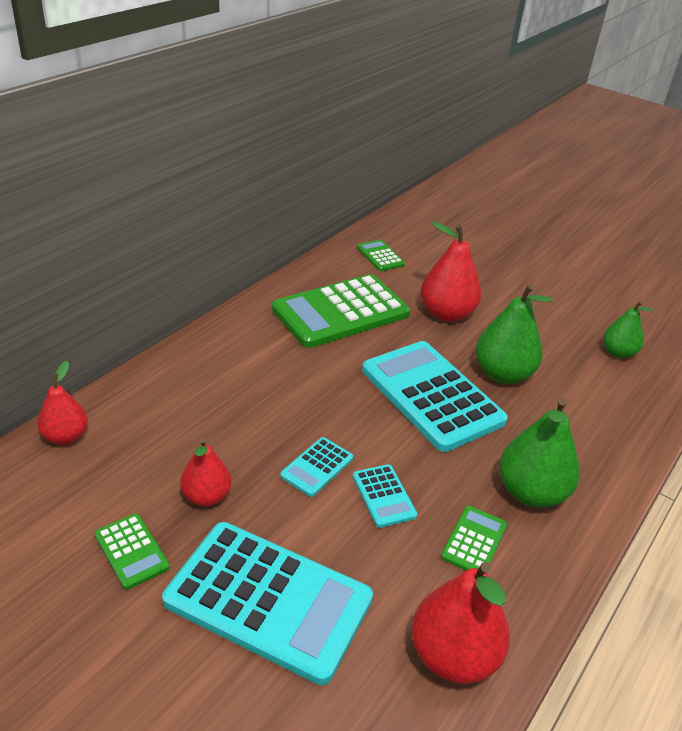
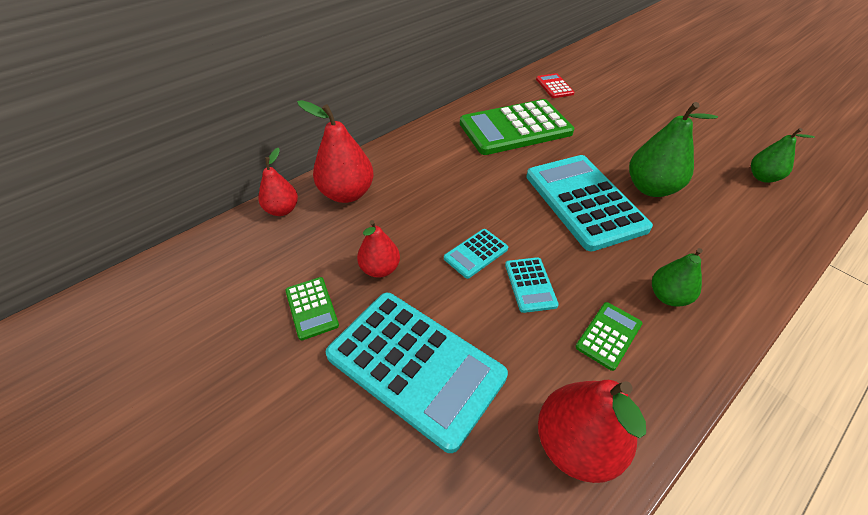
camera: 15 degrees right, 10 degrees up
green calculator [357,239,405,271] -> red calculator [536,73,574,98]
red pear [421,222,481,322] -> red pear moved to [297,100,374,203]
green pear [499,398,580,508] -> green pear [652,248,703,307], size x0.62

